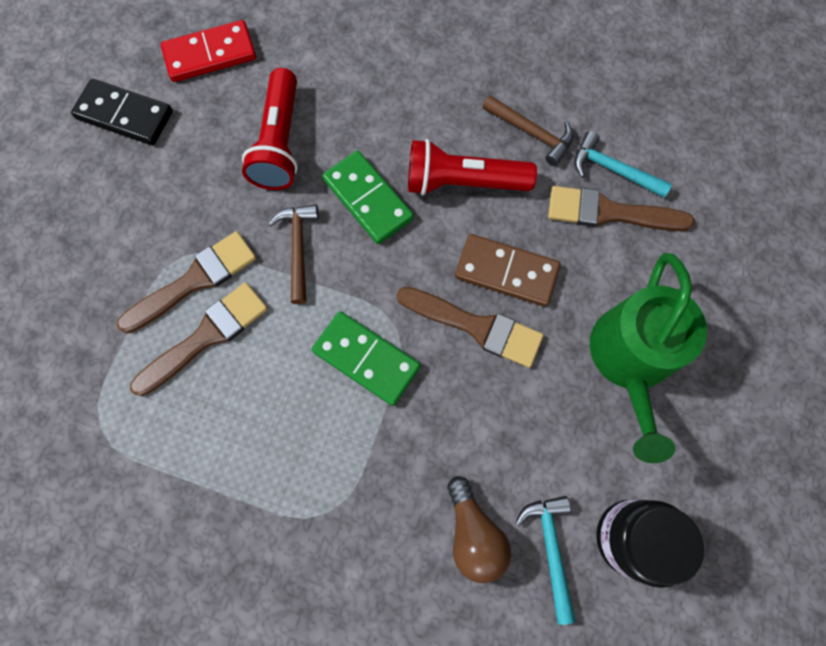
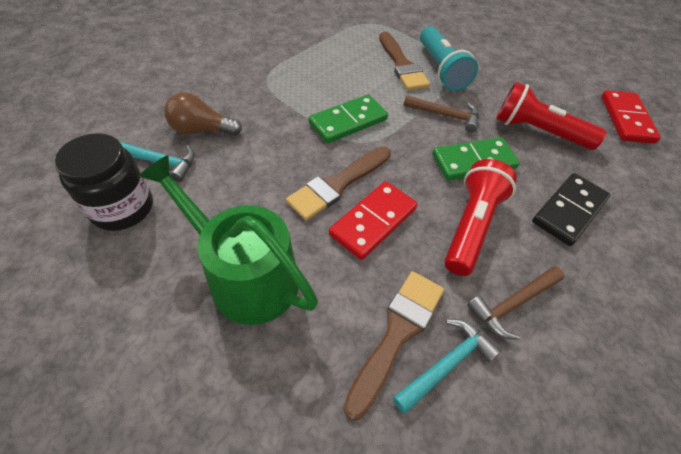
camera: 110 degrees right, 20 degrees down
black domino [71,79,173,145] -> black domino moved to [532,173,610,246]
brown brush [117,231,256,333] -> turquoise flashlight [420,26,478,91]
brown domino [455,234,560,307] -> red domino [329,181,418,260]

